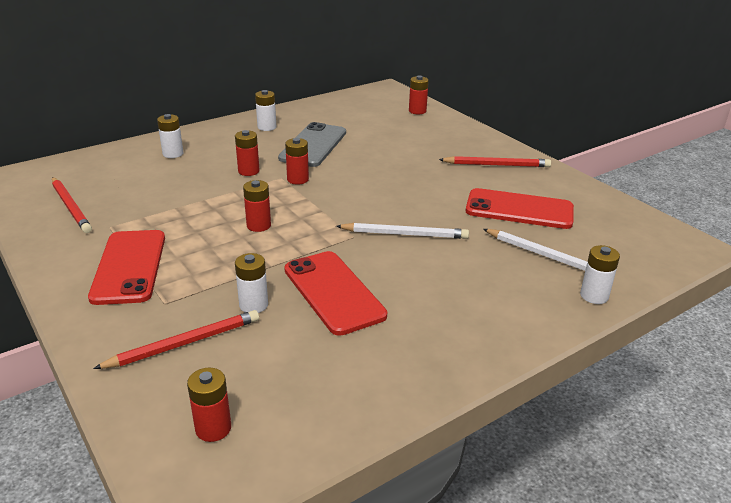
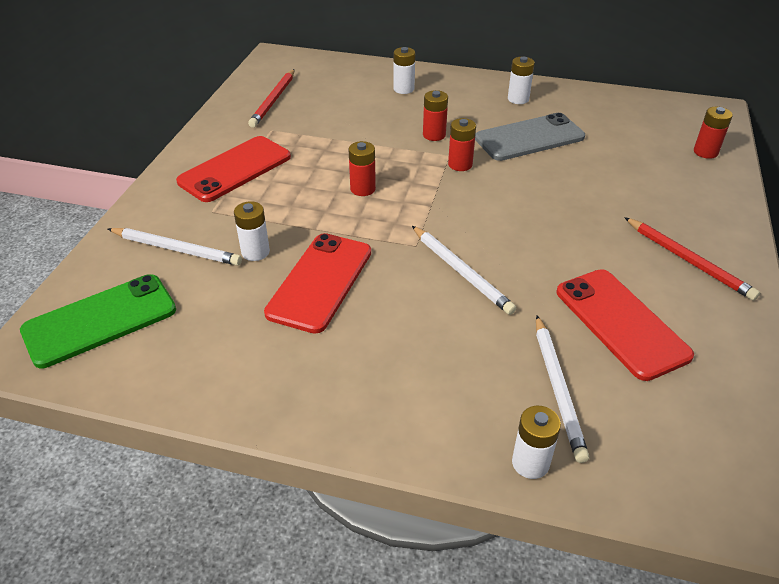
camera: 50 degrees right, 10 degrees up
red pencil [93,310,259,369] -> white pencil [108,228,242,266]
red battery [187,368,231,442] -> green phone [20,274,176,368]

